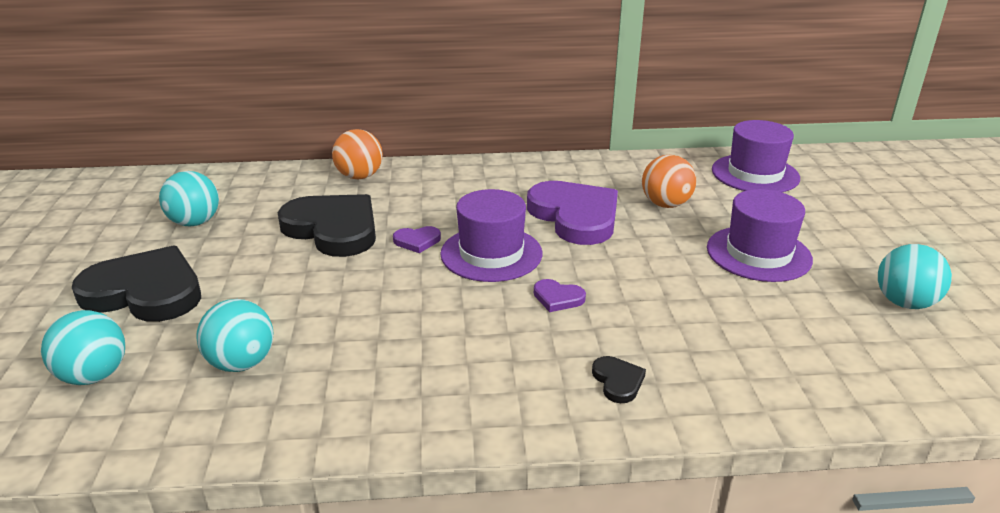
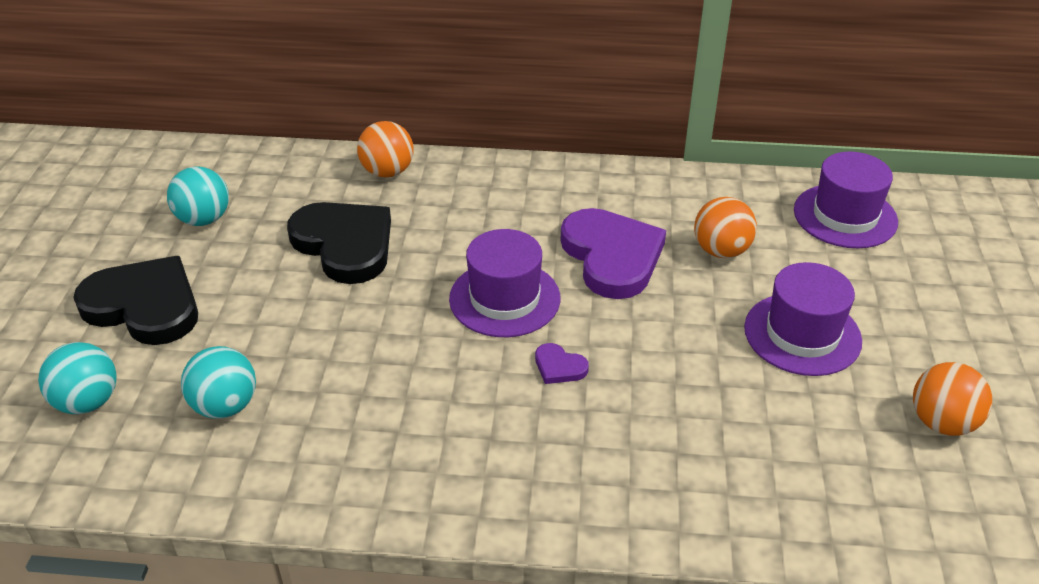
camera: 10 degrees right, 10 degrees up
purple heart [393,226,441,253] -> none
black heart [592,356,646,403] -> none
turquoise ball [878,244,952,309] -> orange ball [913,362,992,436]

